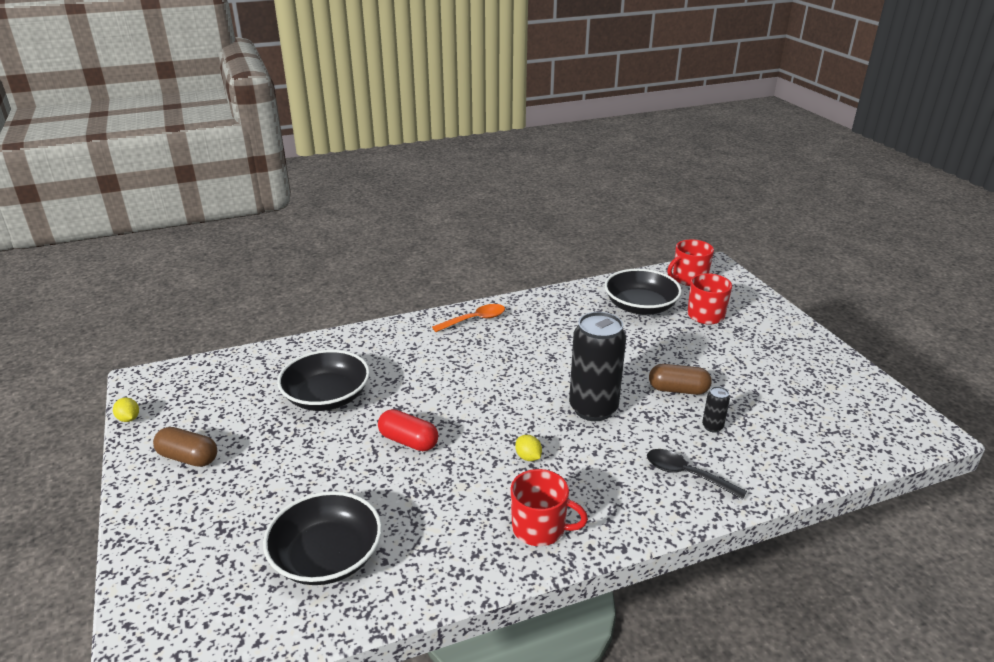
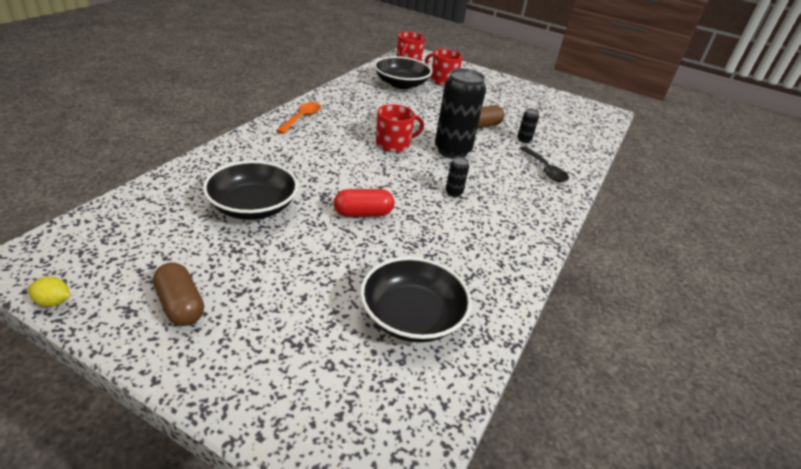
camera: 45 degrees left, 5 degrees up
brown capsule [153,427,217,467] -> brown capsule turned 75 degrees clockwise [153,262,204,326]
red mug [511,469,588,546] -> red mug moved to [376,104,424,152]
yellow lemon [515,435,542,461] -> black can [446,157,469,197]
black spoon [647,449,747,500] -> black spoon turned 105 degrees counterclockwise [520,146,569,182]

